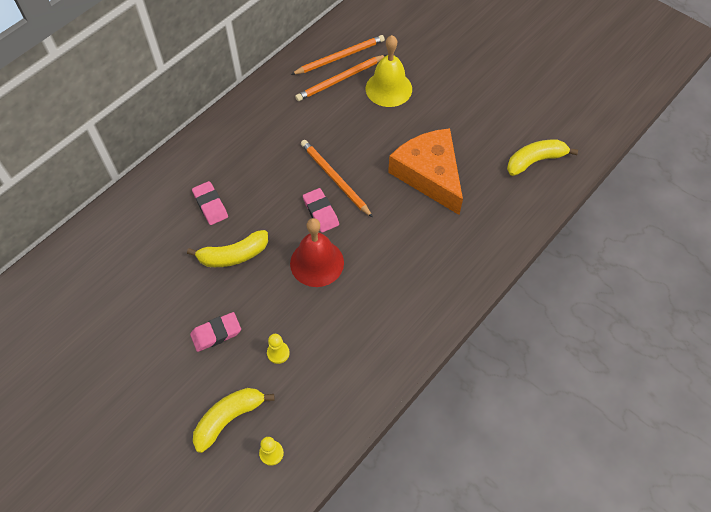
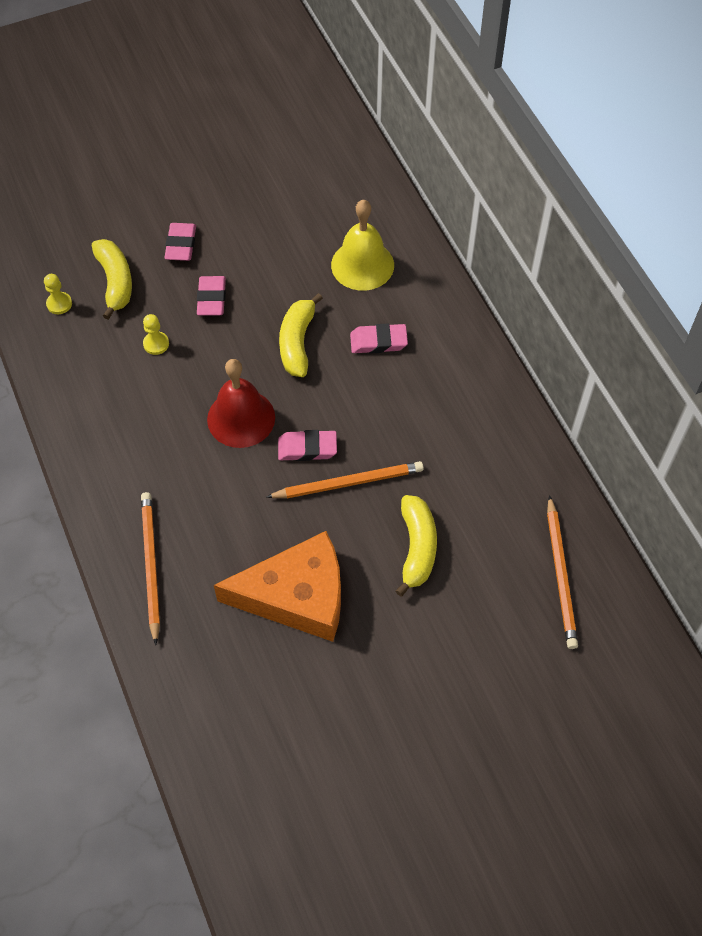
camera: 115 degrees right, 0 degrees up
orange pencil [295,55,386,101] -> orange pencil moved to [141,492,160,645]
yellow bell [366,35,412,107] -> yellow bell moved to [331,200,394,291]
yellow banana [507,140,578,176] -> yellow banana moved to [396,495,437,597]
none -> pink eraser [164,223,196,261]

